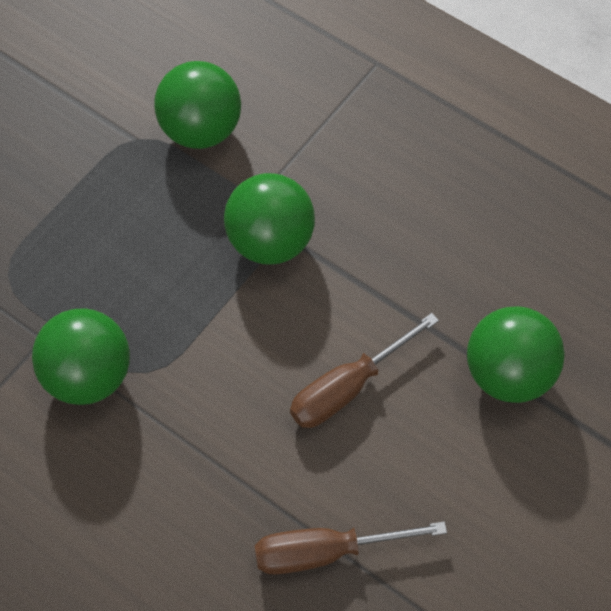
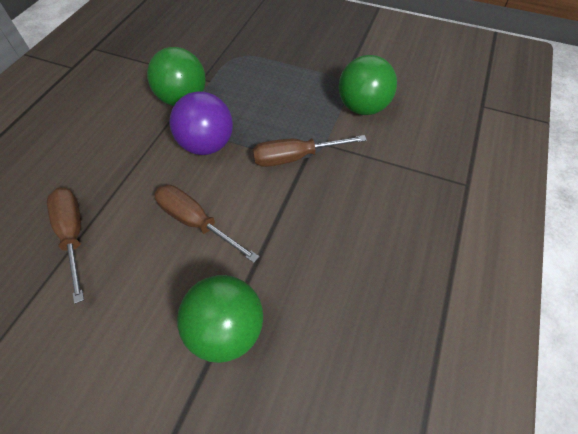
camera: 75 degrees right, 5 degrees down
green ball [224,173,315,264] -> brown screwdriver [253,135,367,167]
none -> purple ball [169,91,233,155]

